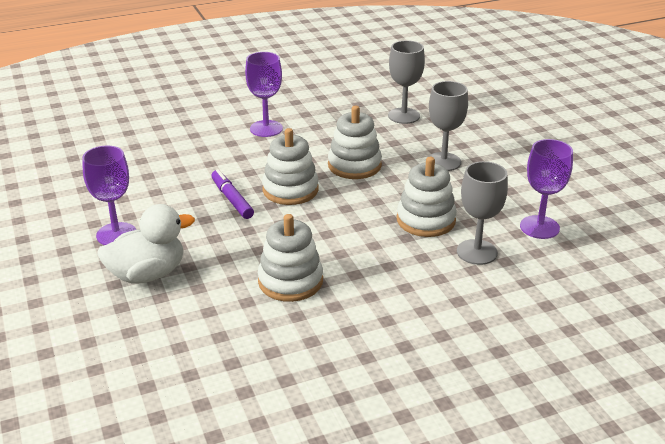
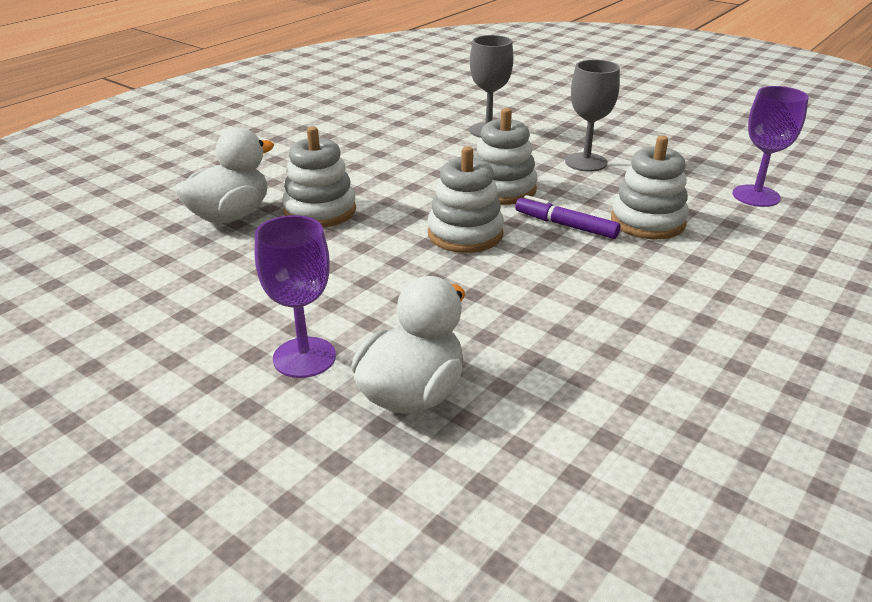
camera: 30 degrees left, 0 degrees up
purple marker [211,169,254,219] -> purple marker moved to [515,195,620,239]
purple goblet [245,52,283,137] -> none
white stacking toy [258,214,323,302] -> white stacking toy moved to [282,127,356,228]
grey goblet [457,161,508,265] -> none
none -> white duck [175,128,274,223]

